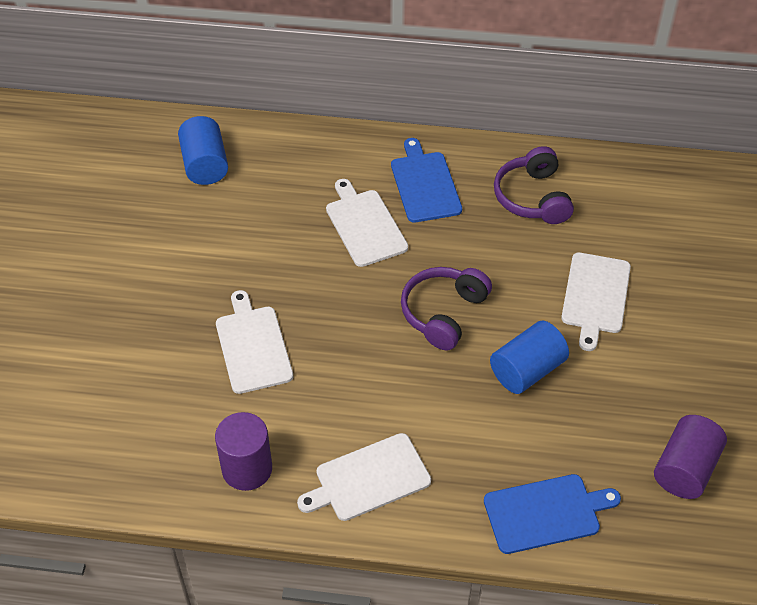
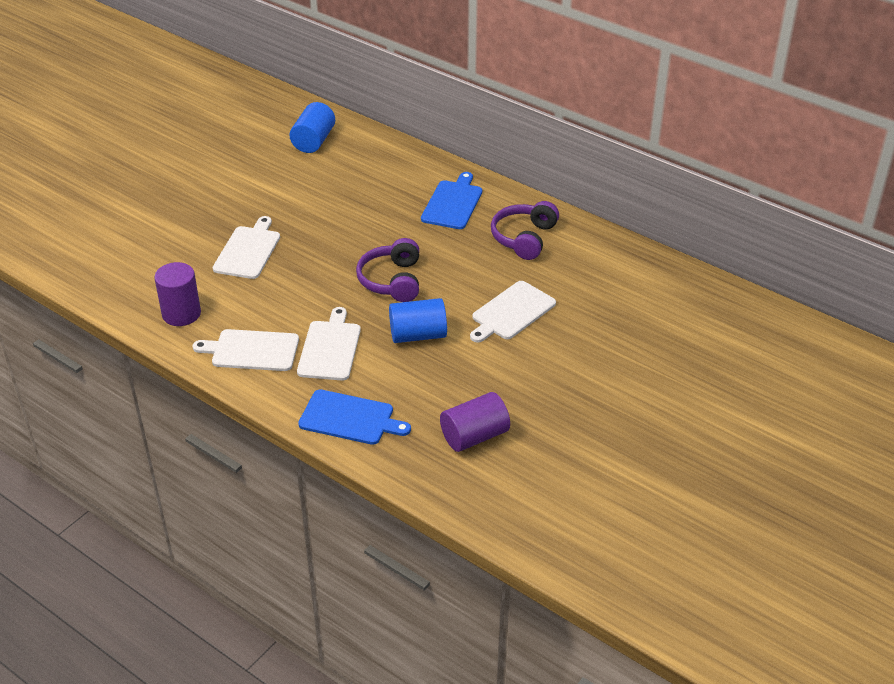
camera: 30 degrees right, 10 degrees down
white cutting board [326,179,408,267] -> white cutting board moved to [297,307,361,380]
purple headphones [401,267,492,350] -> purple headphones turned 60 degrees counterclockwise [356,238,419,302]

